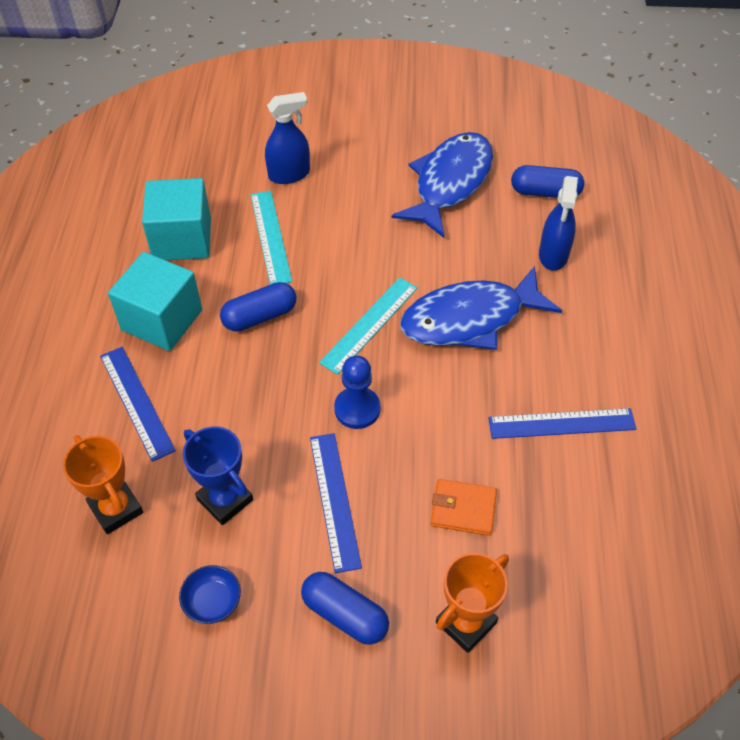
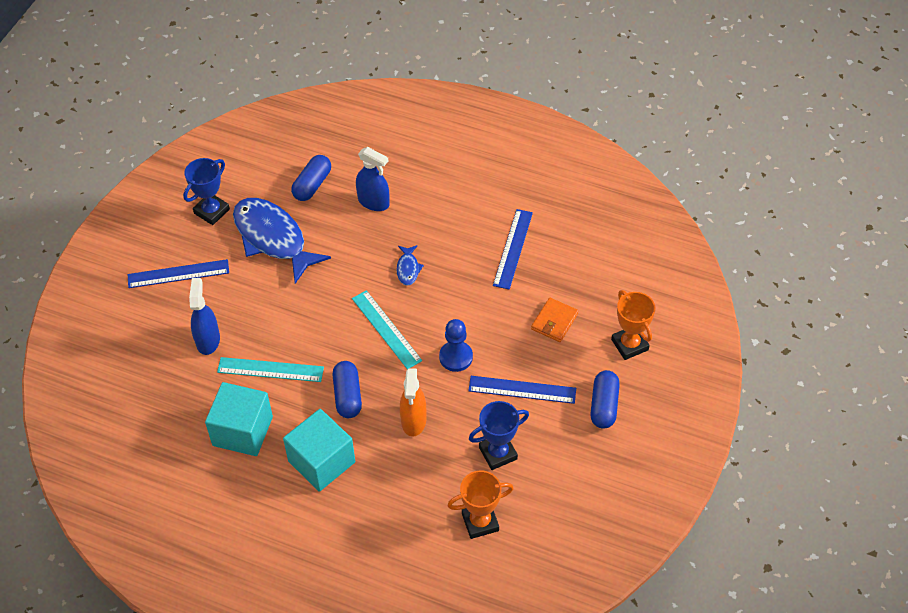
camera: 70 degrees left, 0 degrees up
blue ruler [100,347,176,462] -> blue ruler moved to [128,259,229,288]
blue bowl [179,565,241,624] -> none
blue capsule [301,572,389,645] -> blue capsule turned 45 degrees counterclockwise [591,370,620,429]
blue fish [400,266,562,350] -> blue fish [396,245,424,286], size x0.42
none -> blue trophy [183,158,230,225]
none -> orange spray bottle [400,368,426,437]

